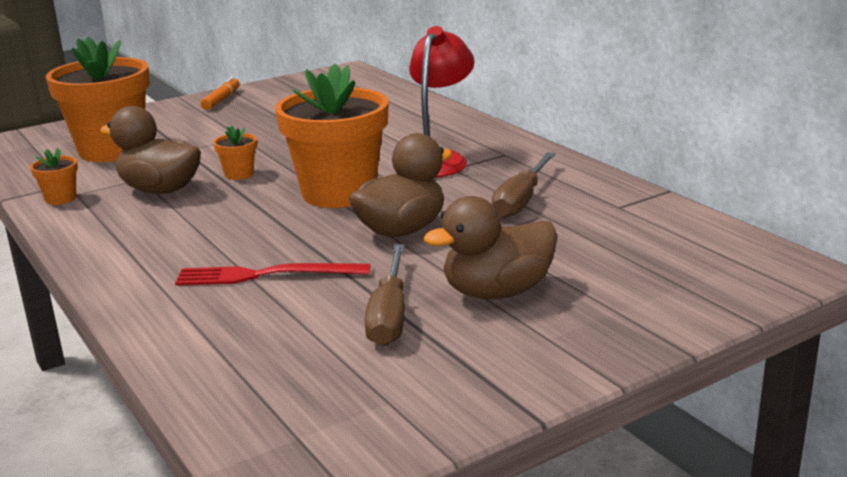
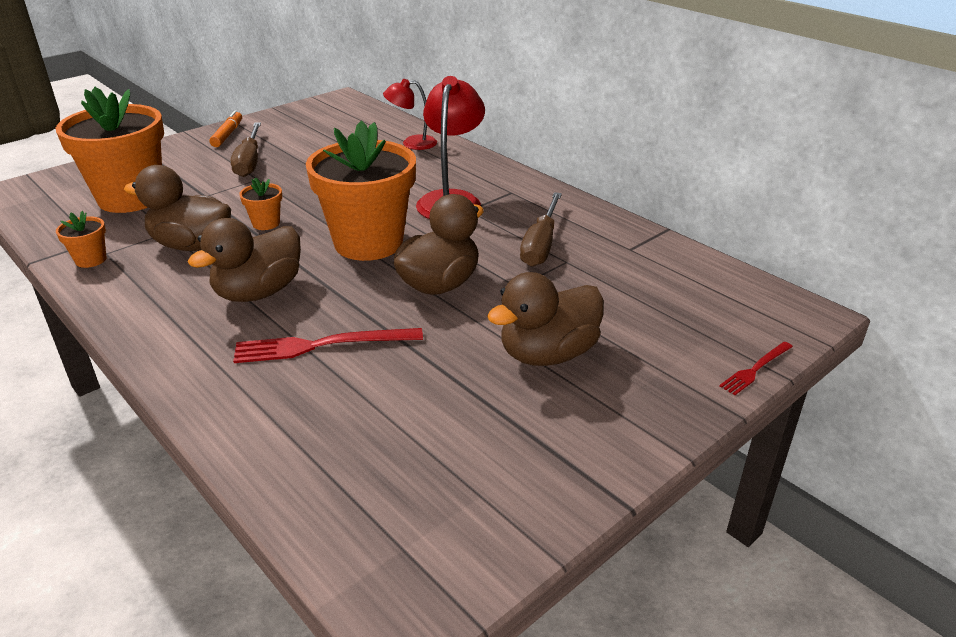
camera: 10 degrees left, 10 degrees up
brown screwdriver [365,244,405,346] -> brown screwdriver moved to [231,122,261,177]
none -> brown duck [188,218,301,302]
none -> red lamp [383,79,437,150]
none -> red fork [719,342,793,395]

